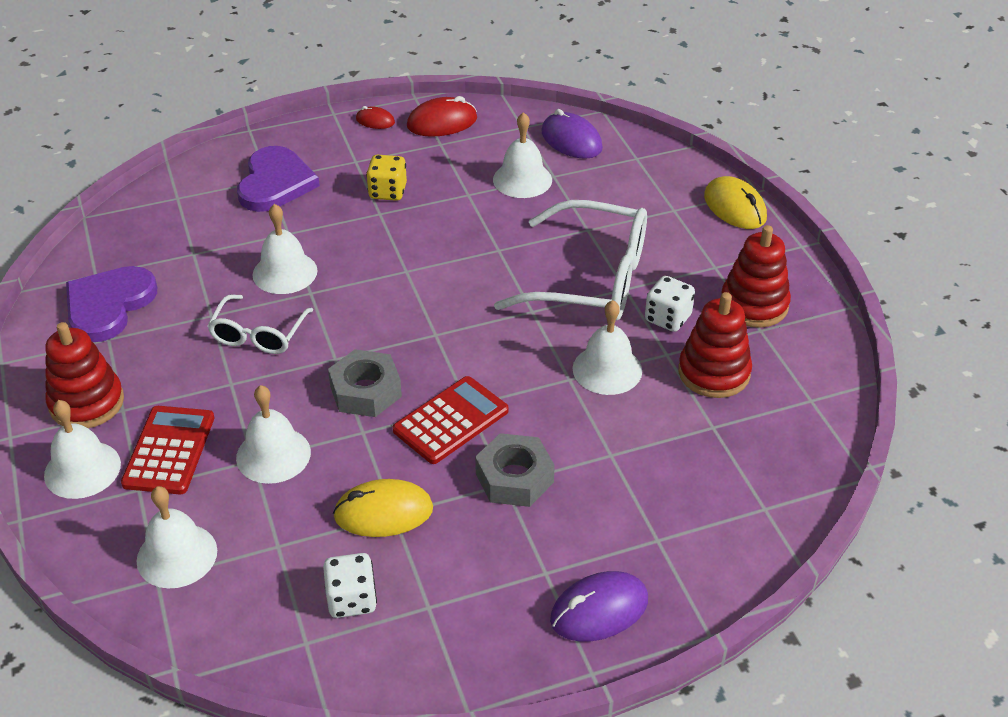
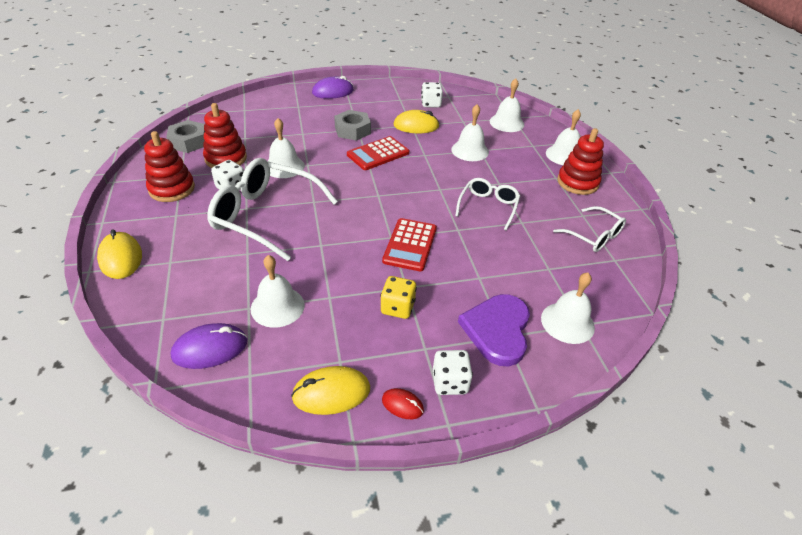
camera: 175 degrees left, 0 degrees up
purple heart [66,266,157,342] -> white glasses [553,206,626,252]
red calculator [121,406,215,494] -> red calculator moved to [382,218,437,271]
white bell [253,204,318,294] -> white bell moved to [541,272,595,344]
grey nut [328,349,402,417] -> grey nut moved to [166,120,205,153]
red mouse [407,96,477,137] -> yellow mouse [291,366,370,415]
purple mouse [541,109,603,159] -> purple mouse turned 75 degrees counterclockwise [171,323,247,369]
none -> white dice [433,350,473,395]

